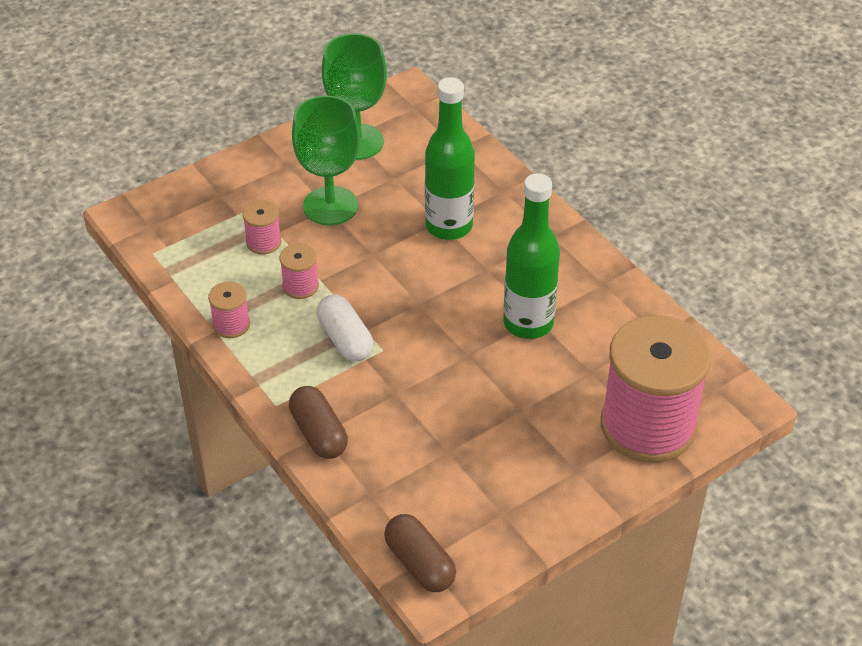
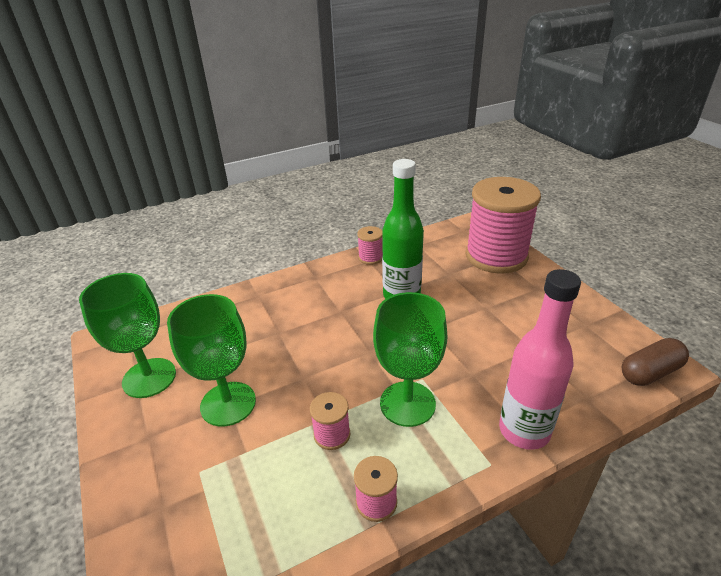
camera: 80 degrees left, 10 degrees down
pink spool [242,200,281,255] -> pink spool moved to [357,226,383,265]
brown capsule [289,386,348,459] -> pink bottle [499,269,581,450]
white capsule [317,294,373,361] -> green goblet [373,292,448,427]
green bottle [425,77,475,240] -> none

